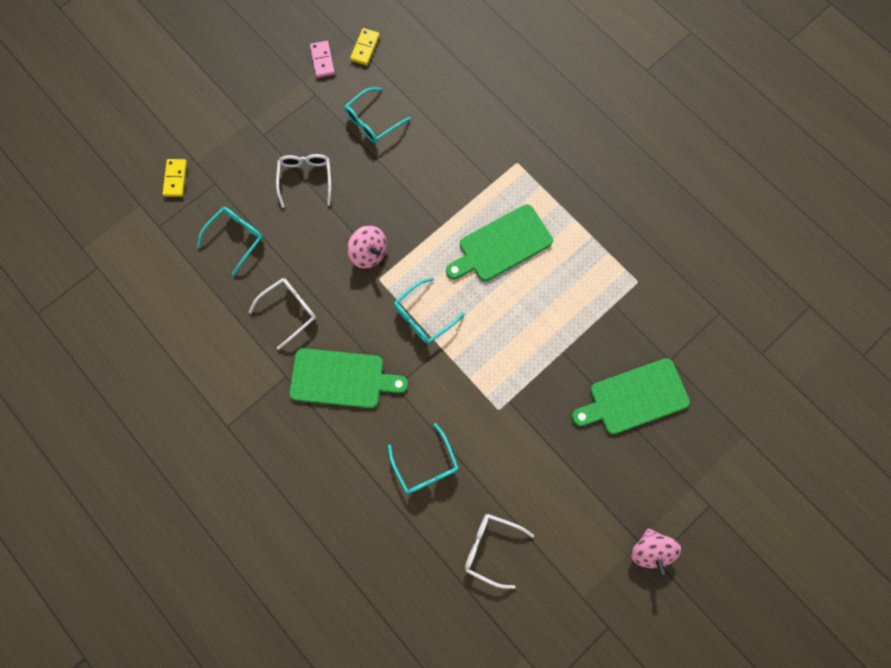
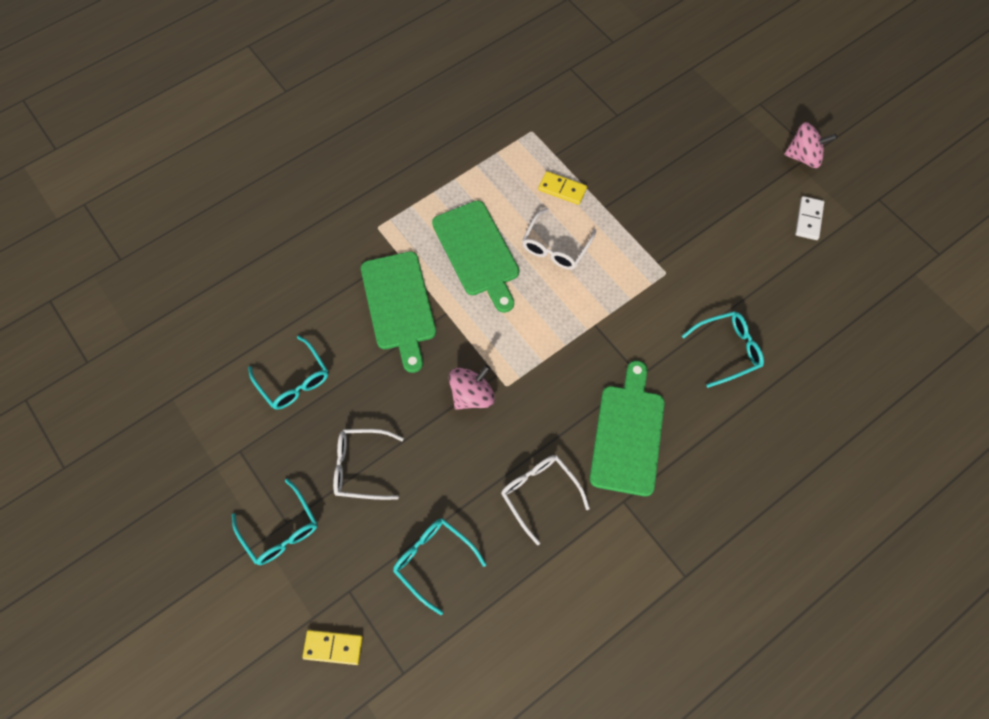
camera: 85 degrees left, 10 degrees down
pink domino [310,41,335,78] -> none
yellow domino [350,28,380,66] -> yellow domino moved to [538,171,587,205]
turquoise glasses [394,278,465,344] -> turquoise glasses moved to [232,478,317,565]
white glasses [465,514,534,589] -> white glasses moved to [522,208,596,270]
green cutting board [572,358,690,434] -> green cutting board moved to [361,252,436,373]
none -> white domino [795,196,824,240]

